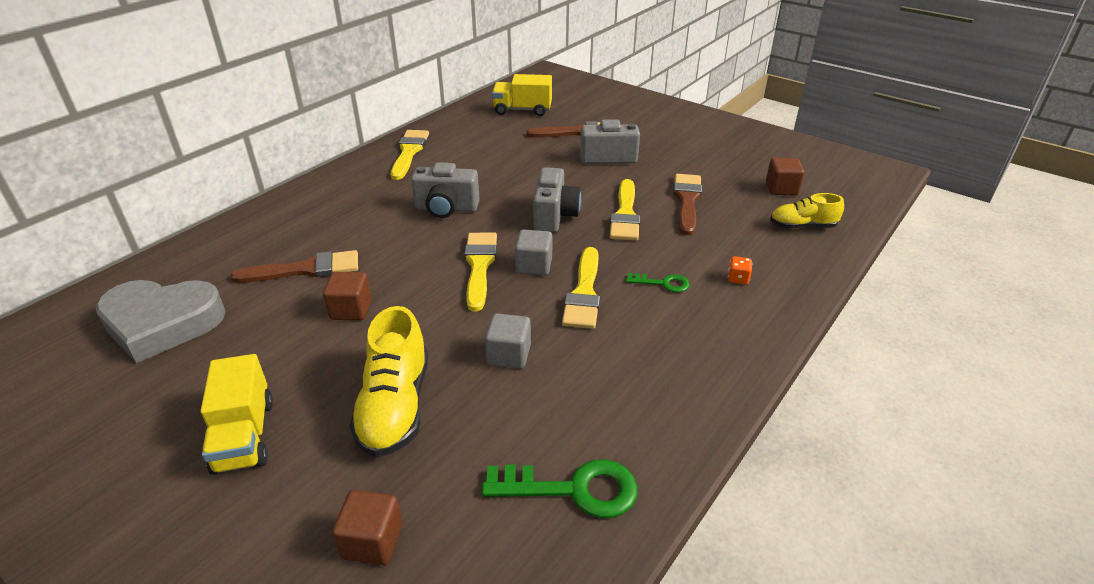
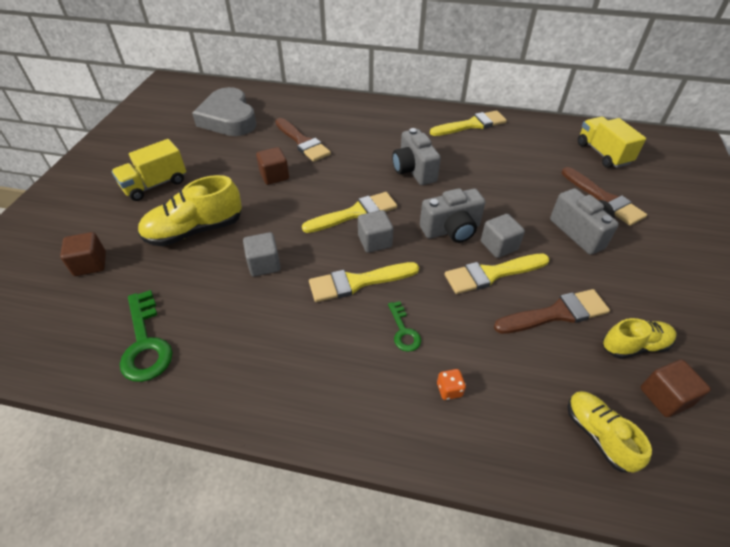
camera: 65 degrees right, 10 degrees up
none -> grey cube [481,214,525,258]
none -> yellow shoe [603,318,676,359]

